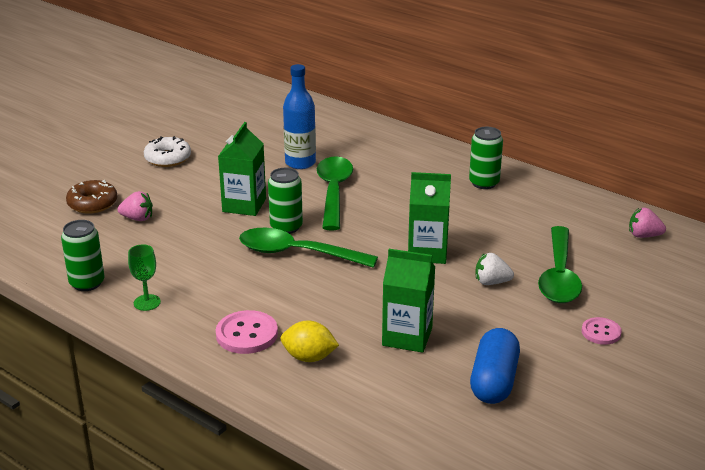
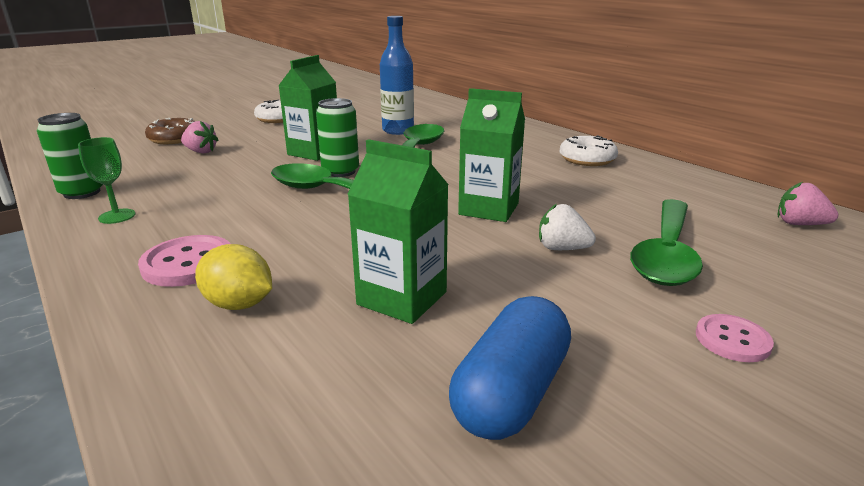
camera: 15 degrees right, 5 degrees down
green can [469,127,503,189] -> white donut [559,135,618,166]

